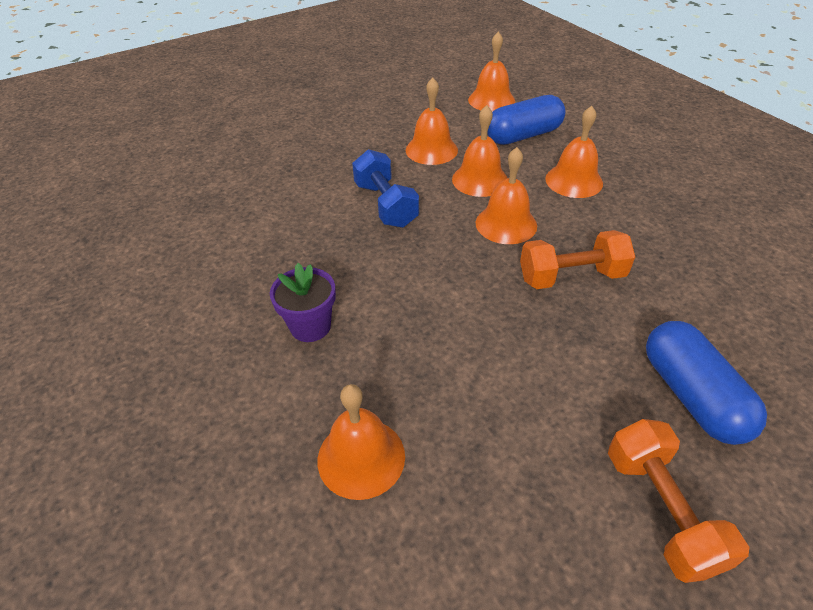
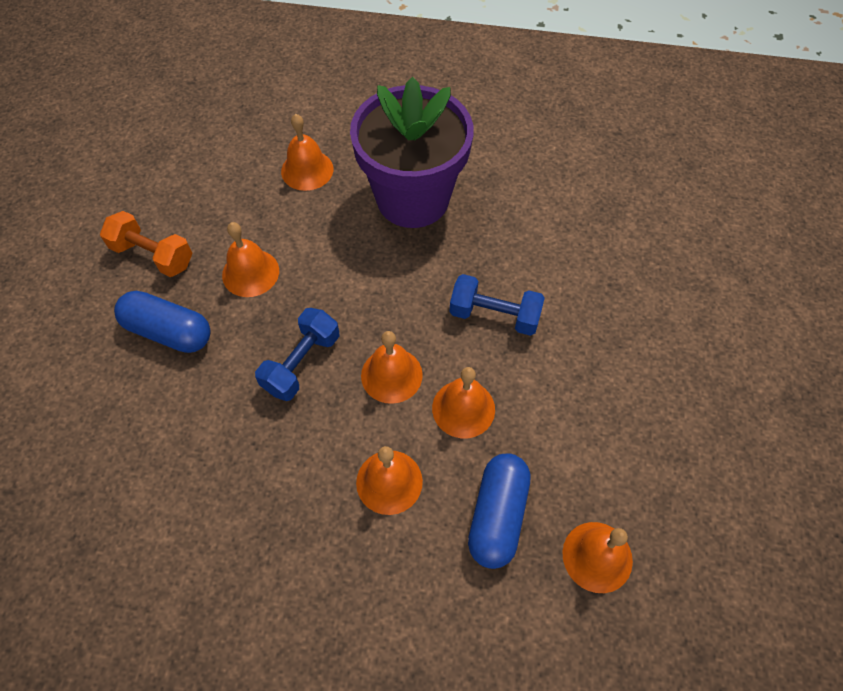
camera: 130 degrees right, 15 degrees up
purple flower pot [270,263,336,342] -> purple flower pot [350,77,474,228], size x2.42
orange bell [406,77,458,165] -> orange bell moved to [222,222,279,297]
orange dumbbell [520,230,635,289] -> blue dumbbell [255,308,339,401]

